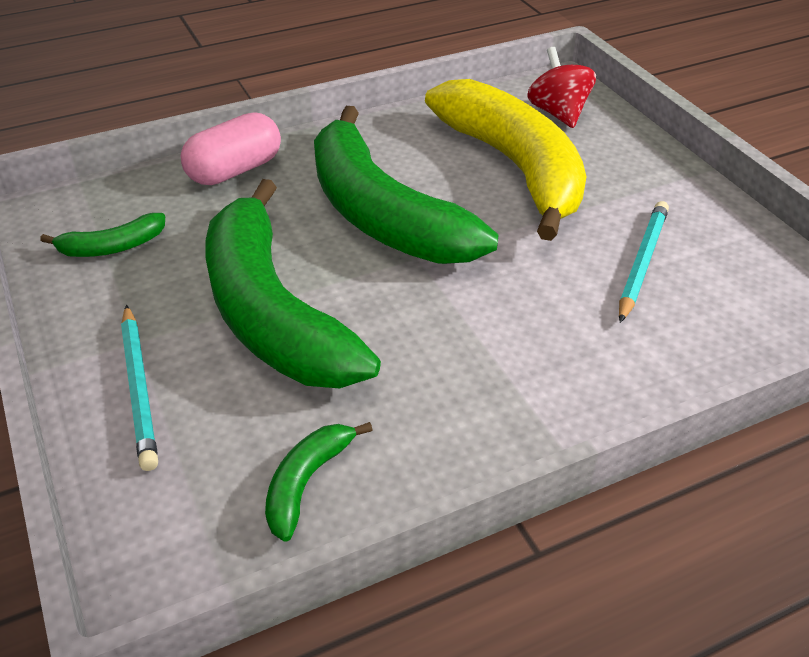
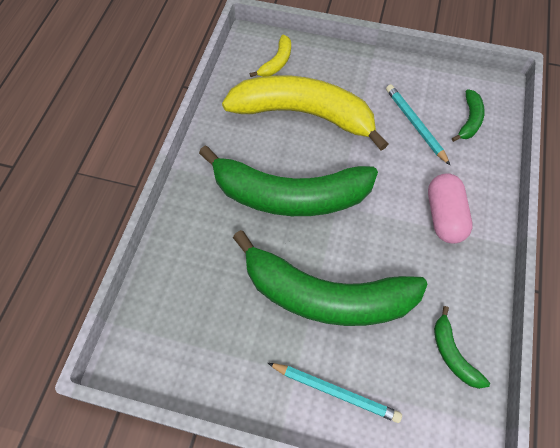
camera: 50 degrees left, 20 degrees up
green banana [40,213,165,257] -> green banana moved to [452,89,485,142]
pink capsule [181,112,281,185] -> pink capsule moved to [428,173,473,244]
red spinning top [527,47,596,128] -> yellow banana [250,35,291,77]

